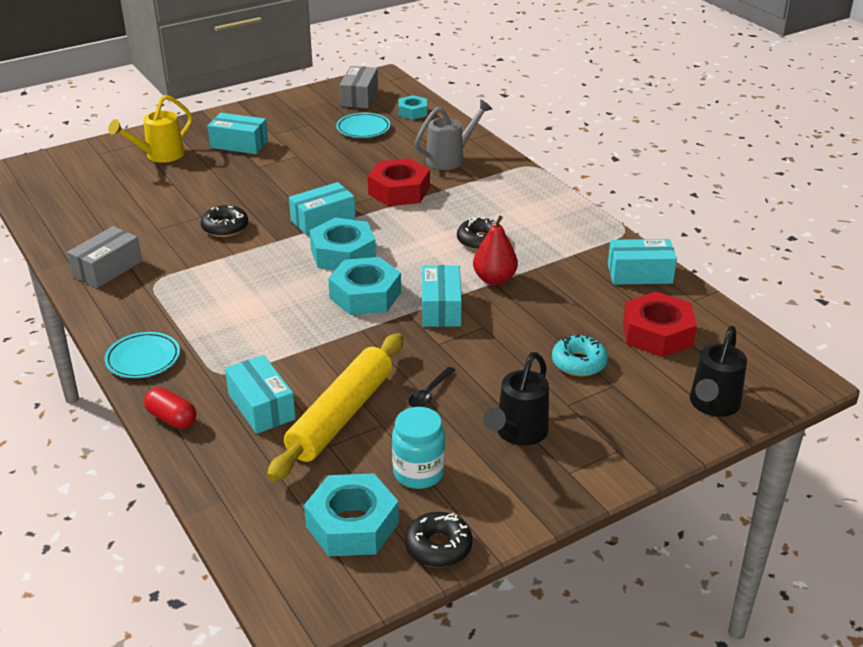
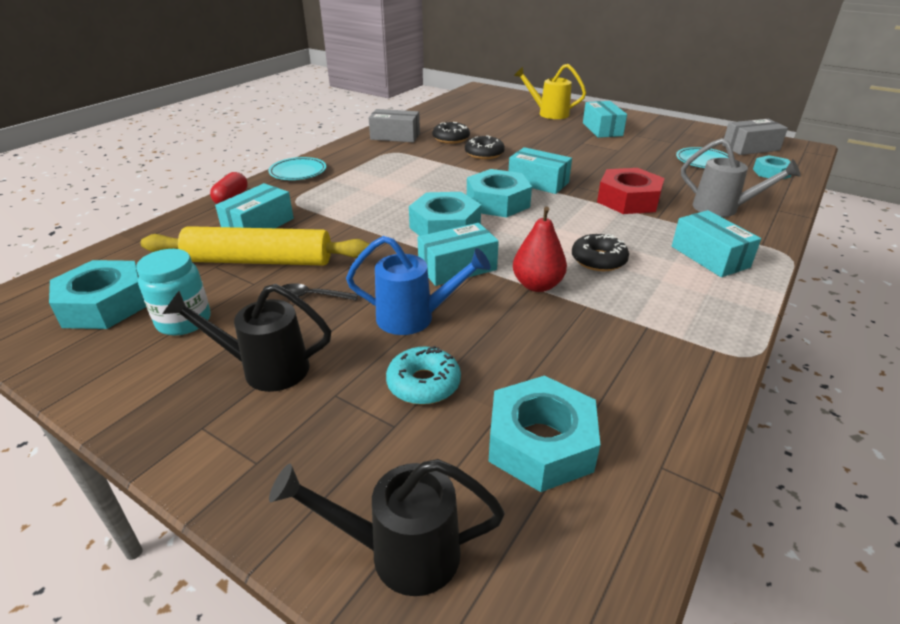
camera: 65 degrees right, 0 degrees up
black donut [405,512,473,568] -> black donut moved to [432,122,470,144]
turquoise box [608,239,677,285] -> turquoise box moved to [672,210,761,277]
red nut [623,292,697,357] -> turquoise nut [488,376,600,492]
none -> blue watering can [346,236,491,335]

